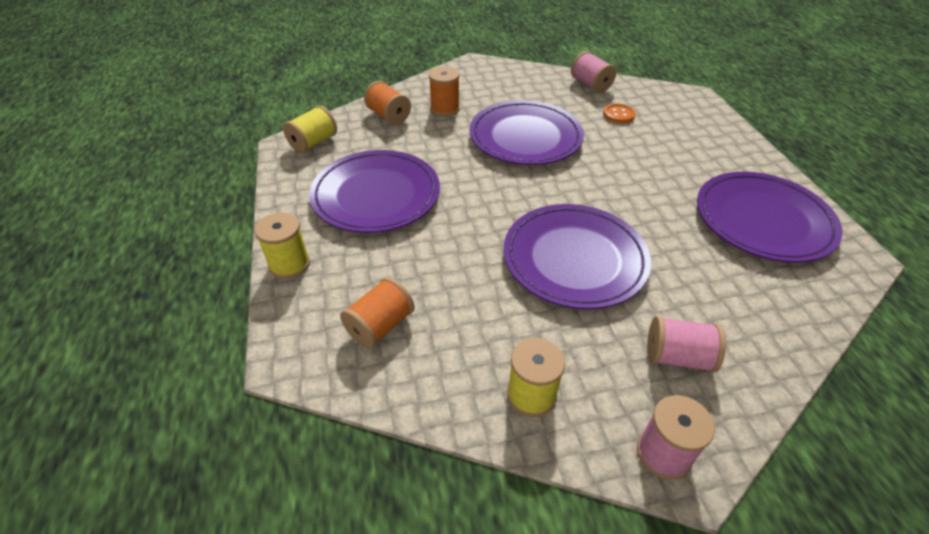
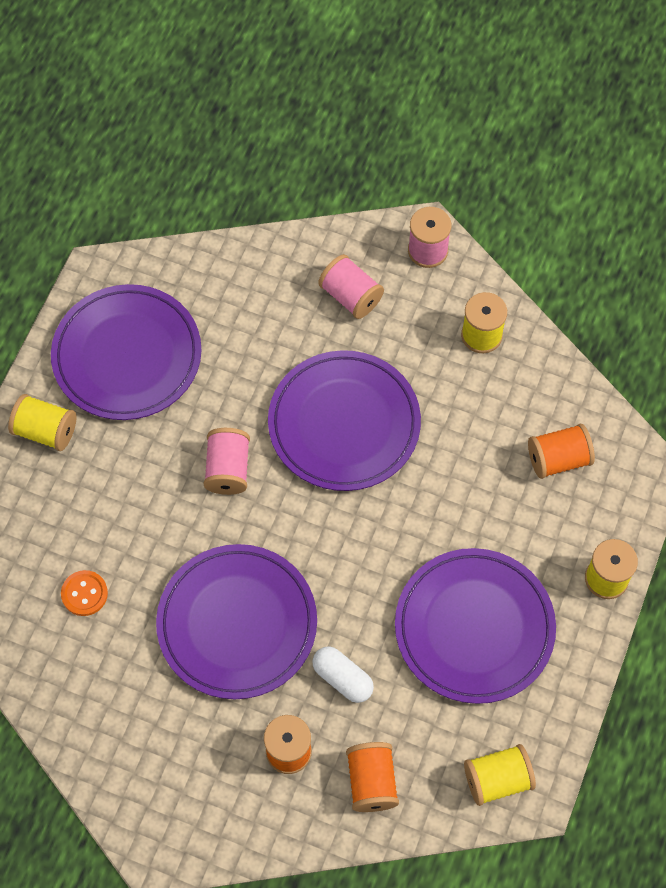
camera: 145 degrees left, 20 degrees up
pink spool [571,51,616,93] -> pink spool moved to [204,428,250,495]
none -> yellow spool [8,394,77,451]
none -> white capsule [312,646,374,703]

